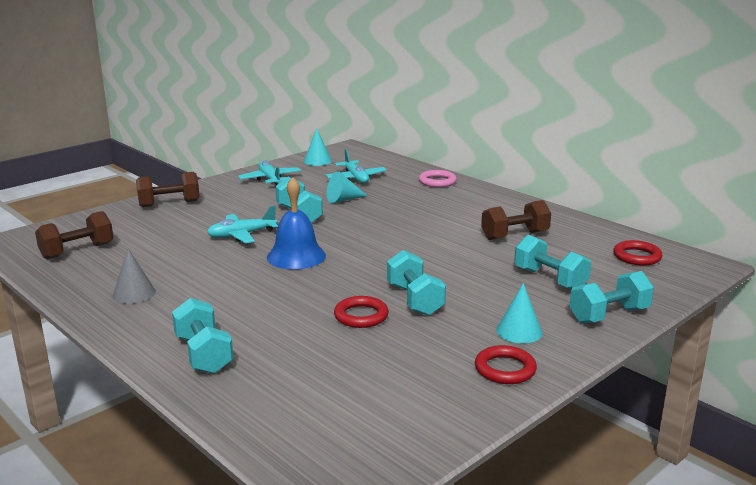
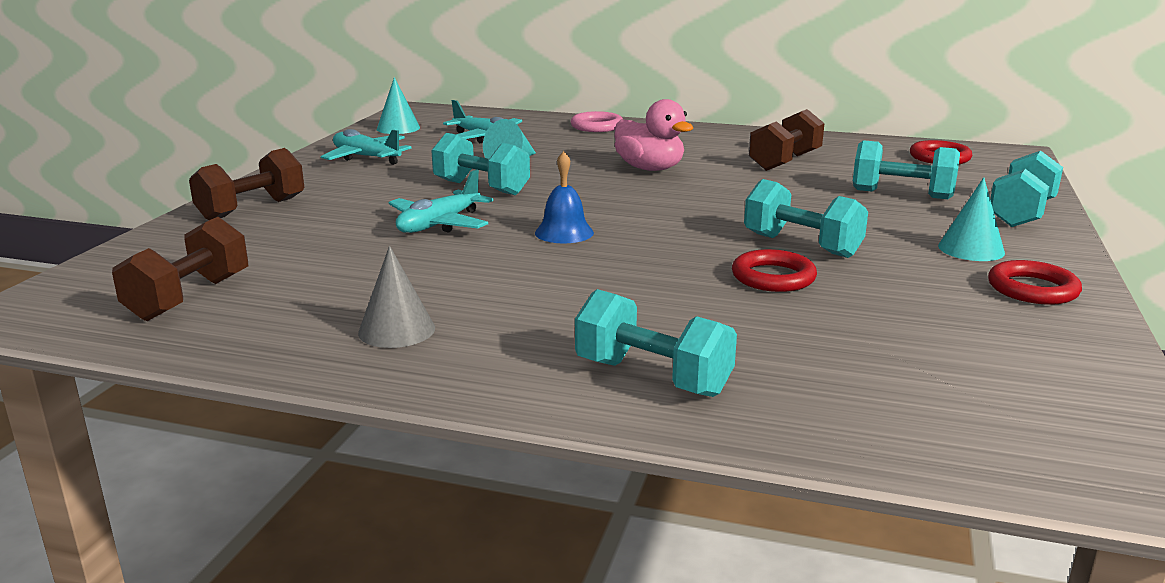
camera: 30 degrees left, 0 degrees up
blue bell [267,177,326,269] -> blue bell [535,151,594,243], size x0.63
none -> pink duck [614,99,694,171]

